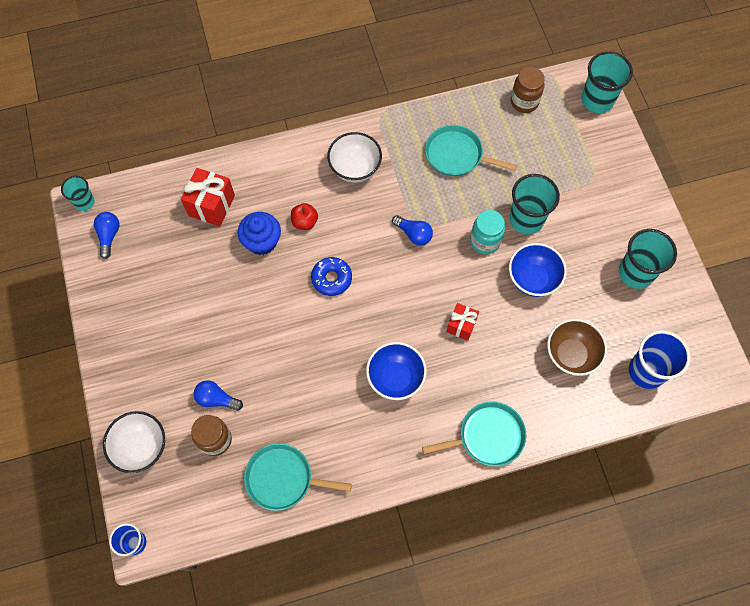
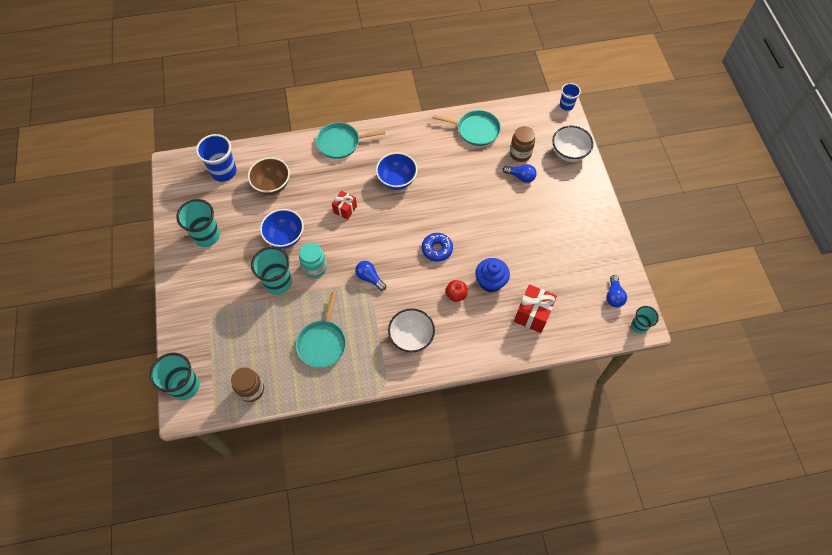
camera: 175 degrees left, 5 degrees down
turquoise pan [425,125,517,176] -> turquoise pan turned 75 degrees clockwise [296,292,346,368]

